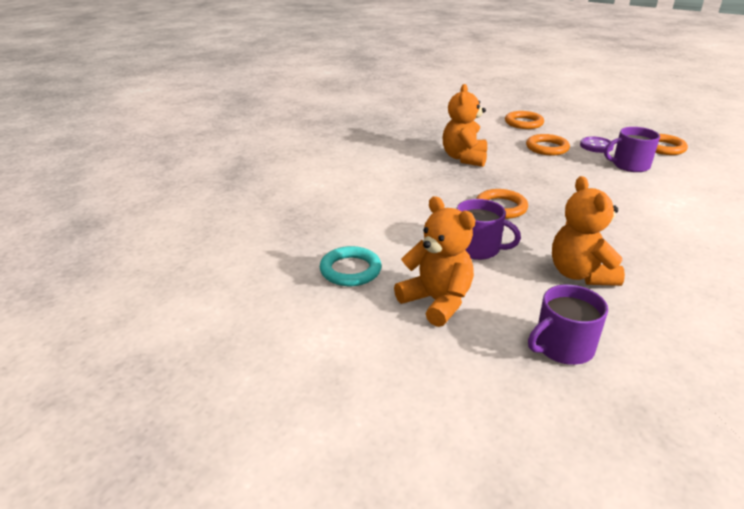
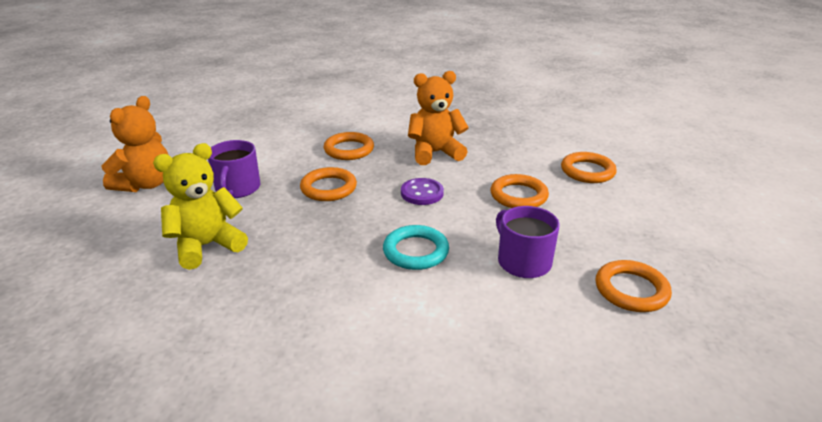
camera: 65 degrees right, 0 degrees up
turquoise ring [320,246,382,286] -> turquoise ring moved to [383,225,449,270]
purple mug [528,285,608,365] -> none
orange teddy bear [552,176,625,286] -> yellow teddy bear [153,143,248,270]
purple button [580,137,614,153] -> purple button moved to [401,178,444,205]
none -> orange ring [324,132,374,160]

